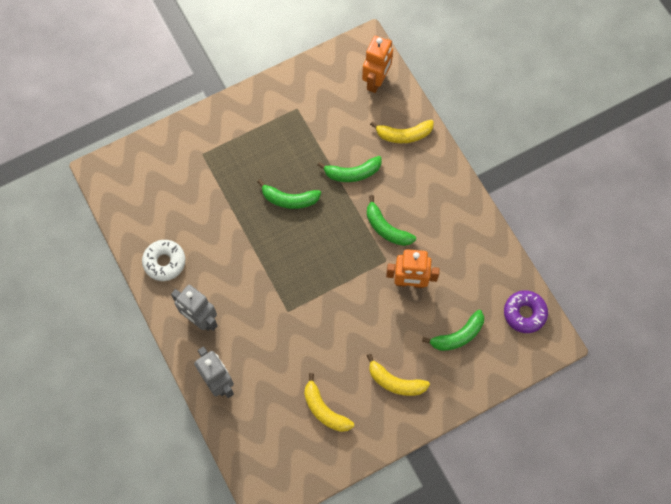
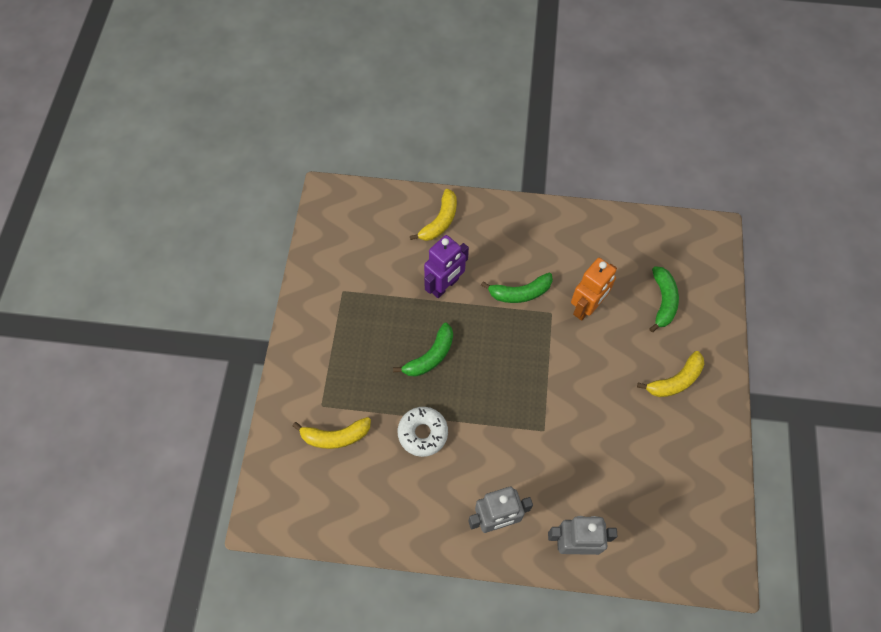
camera: 55 degrees left, 5 degrees down
white donut [142,240,185,281] -> white donut moved to [398,407,448,457]
yellow banana [304,373,354,432] -> yellow banana moved to [293,417,371,449]
green banana [317,156,381,182] -> purple robot [424,235,469,298]
orange robot [362,36,393,93] -> none
purple donut [504,290,548,333] -> none

